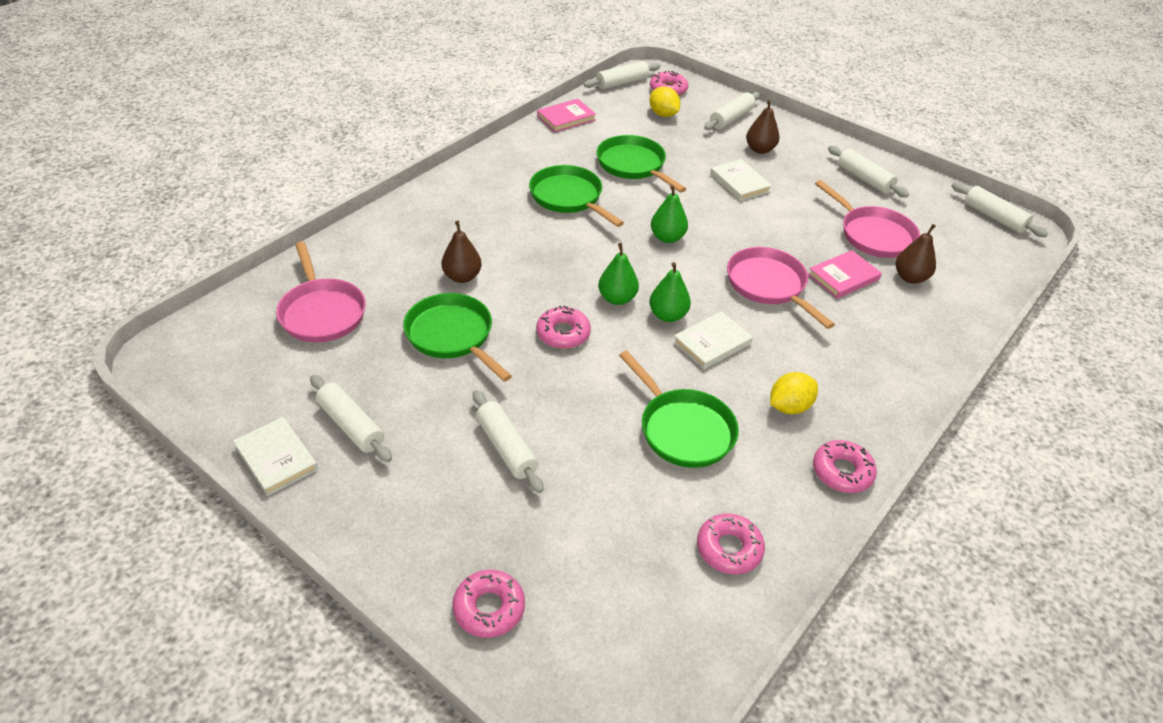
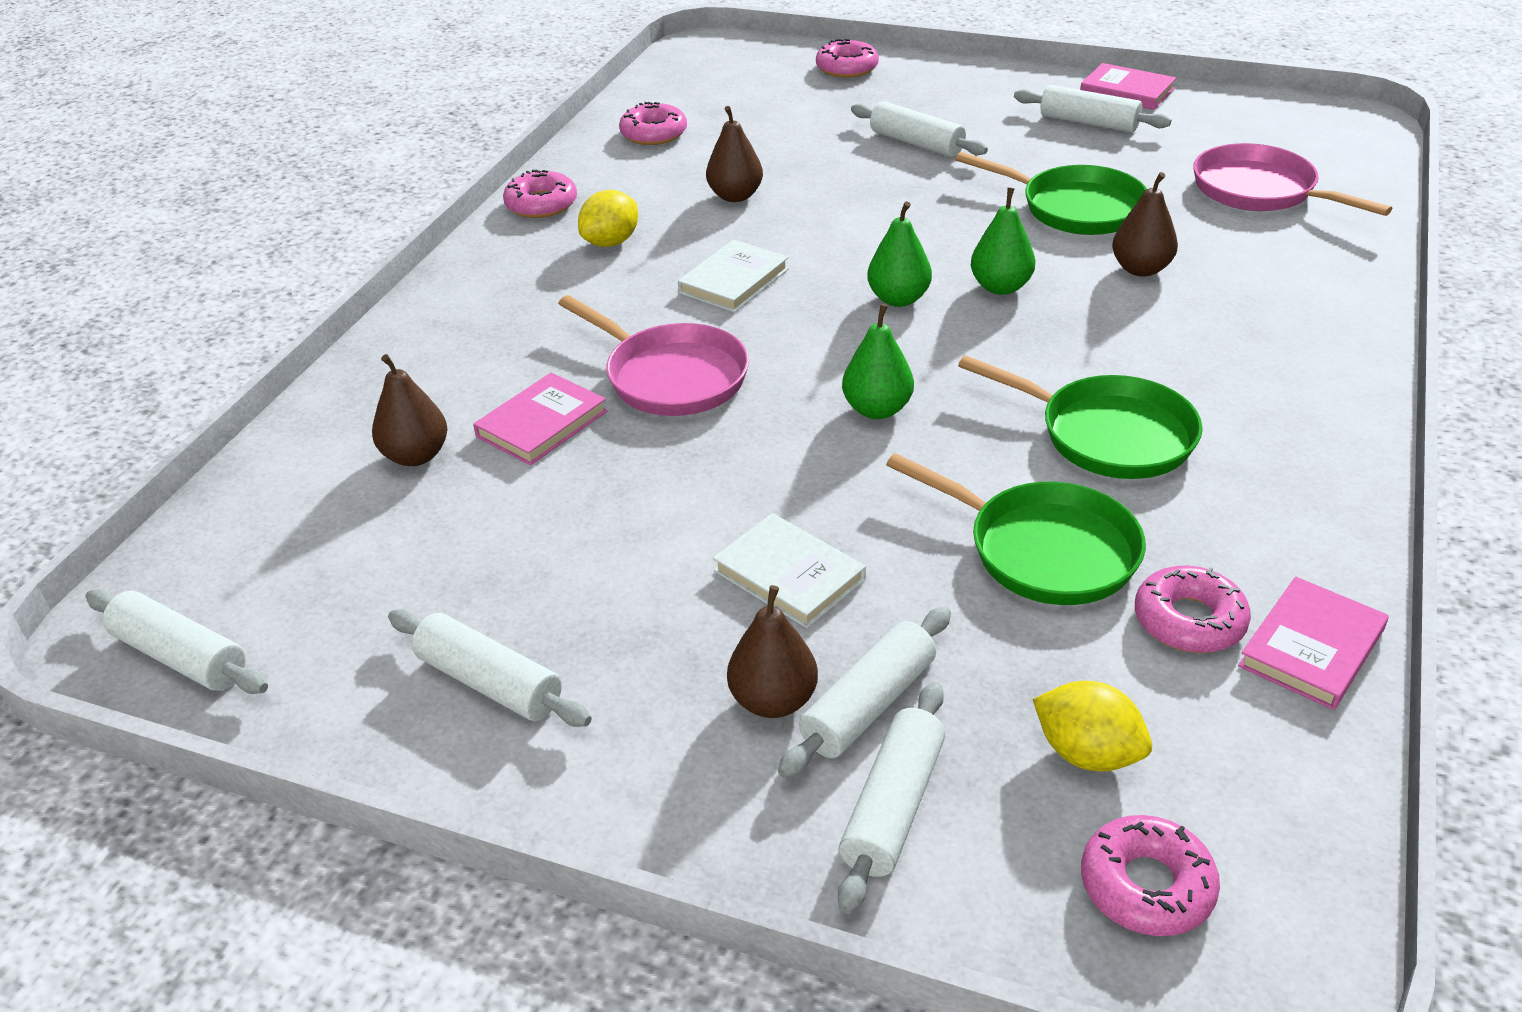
camera: 165 degrees right, 5 degrees down
white book [233,417,318,496] -> pink book [1080,63,1176,110]
pink donut [536,305,591,349] -> pink donut moved to [1135,566,1251,653]
white rolling pin [583,61,661,90] -> white rolling pin moved to [778,607,951,778]
green pan [619,351,739,468] -> brown pear [706,106,763,202]
green pear [649,262,691,322] -> green pear moved to [971,187,1036,295]
pink pan [815,180,920,258] -> none

